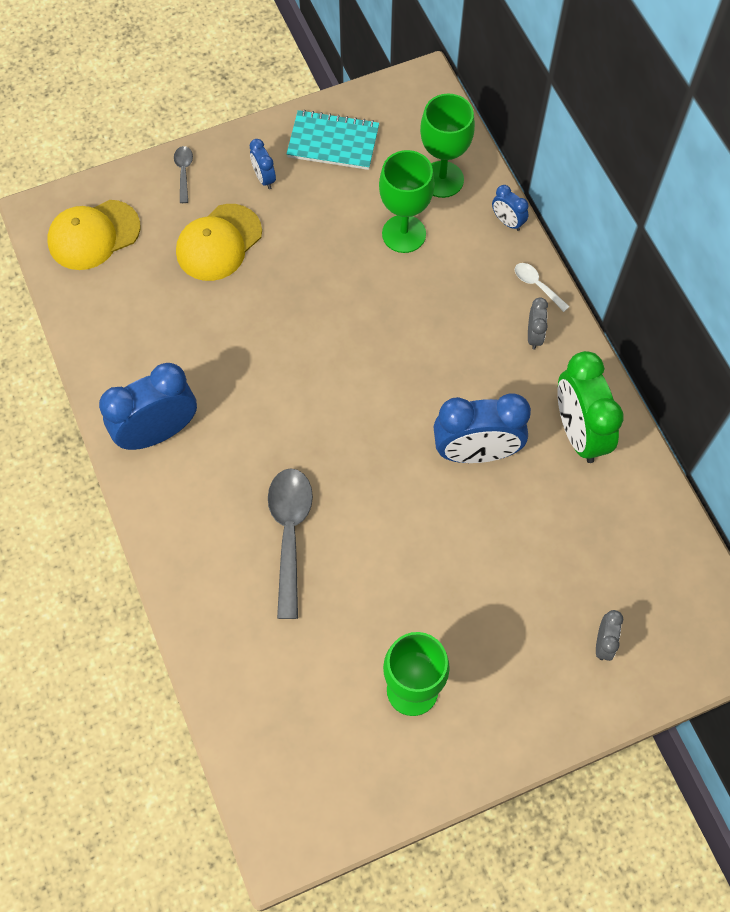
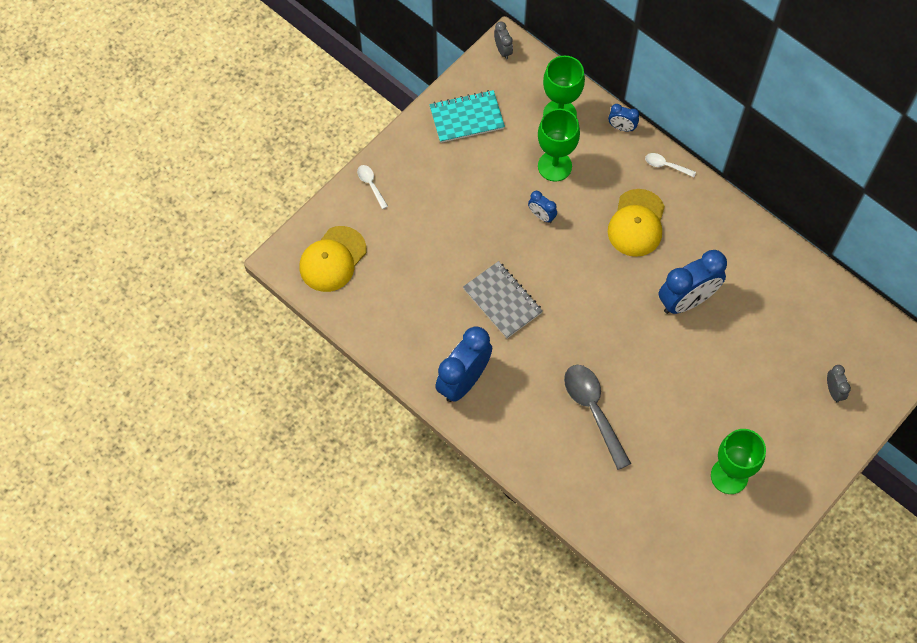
camera: 25 degrees left, 0 degrees up
grey spoon [174,146,193,203] -> white spoon [357,165,388,209]
yellow cap [176,204,262,281] -> yellow cap moved to [608,189,665,257]
blue clock [250,139,276,189] -> blue clock moved to [528,191,557,223]
grey clock [528,297,548,350] -> grey clock moved to [494,22,513,60]
green clock [557,351,623,463] -> none
none -> grey notebook [463,261,543,338]

